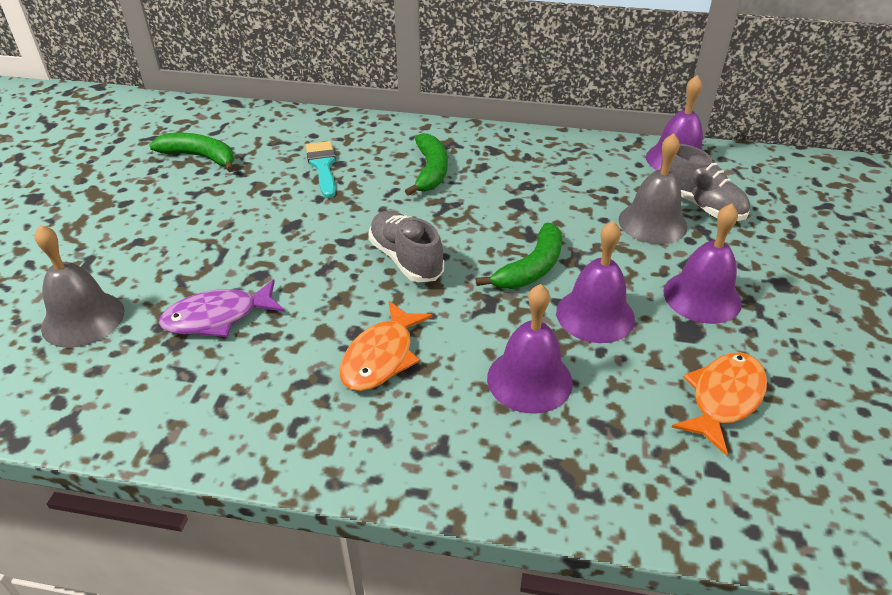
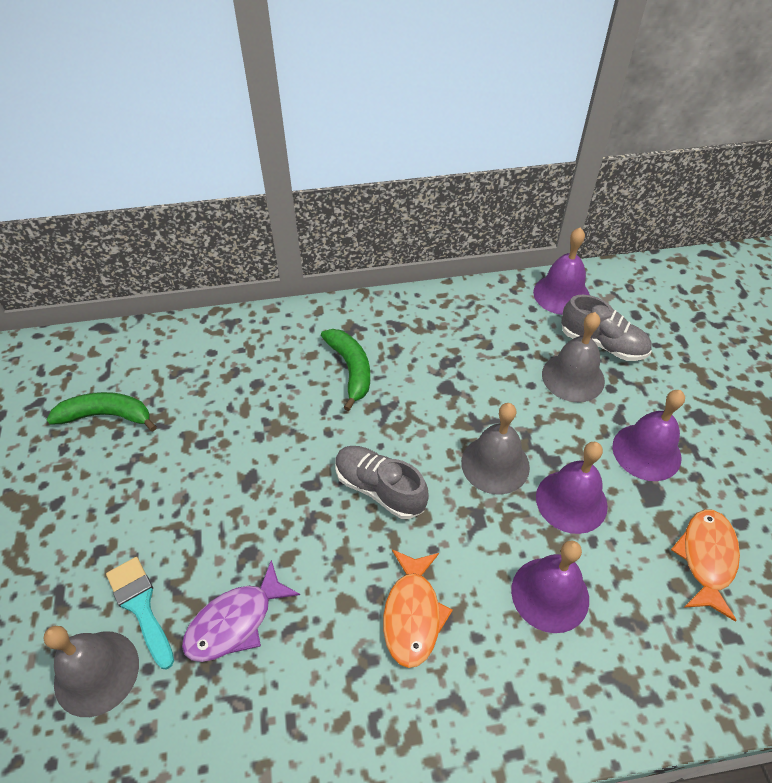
camera: 20 degrees left, 10 degrees up
turquoise brush [306,141,336,198] -> turquoise brush moved to [106,557,174,669]
green banana [476,223,562,289] -> grey bell [461,403,530,495]

